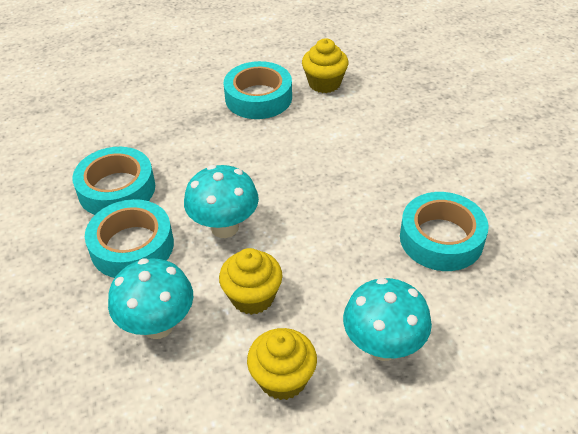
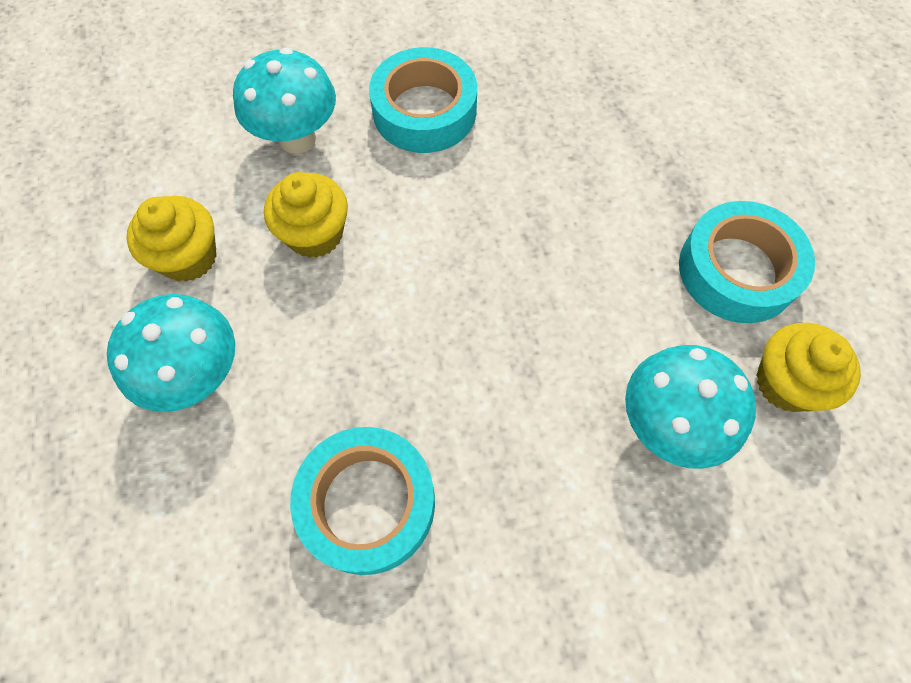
camera: 95 degrees right, 20 degrees up
turquoise tape [72,147,155,215] -> none
turquoise mushroom [184,165,259,238] -> turquoise mushroom moved to [625,345,756,469]

